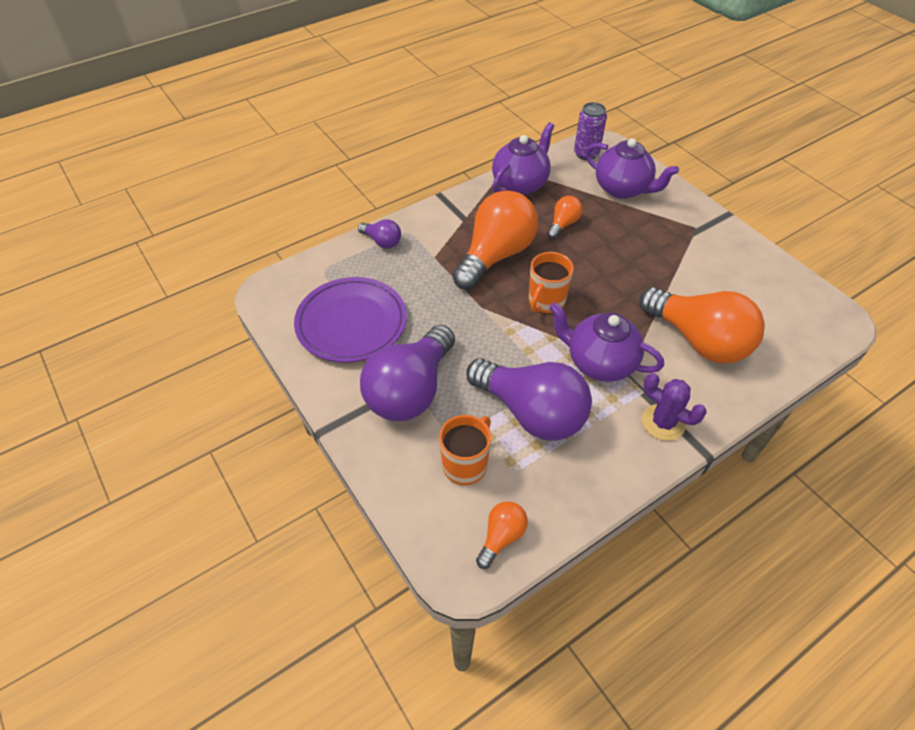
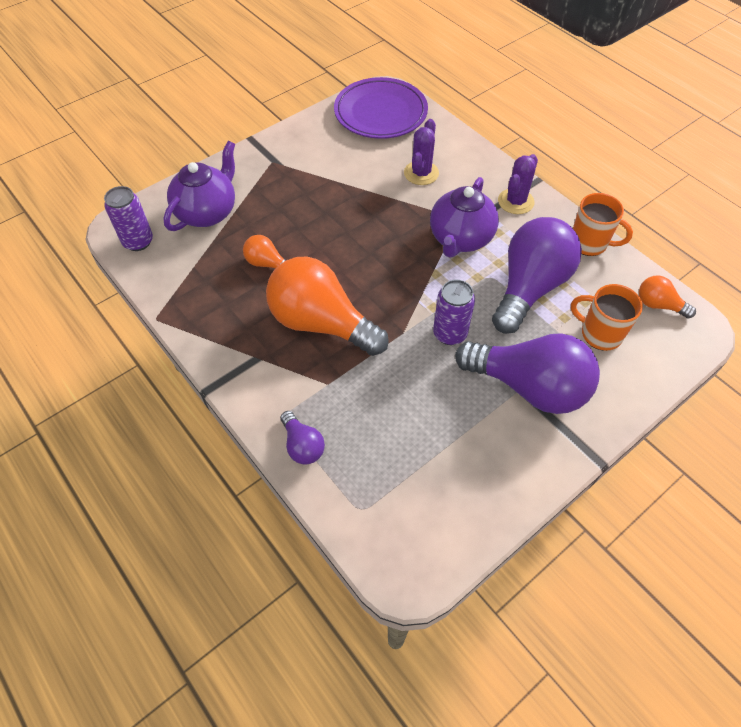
camera: 95 degrees left, 5 degrees up
purple plate [294,277,407,363] -> purple plate moved to [334,77,428,139]
purple light bulb [358,219,401,249] -> purple light bulb turned 120 degrees clockwise [280,411,325,465]
purple teapot [492,122,554,195] -> none
orange mug [529,252,574,314] -> orange mug moved to [573,193,633,256]
orange light bulb [639,287,765,364] -> purple cactus [404,119,439,185]
none -> purple can [433,280,475,345]

